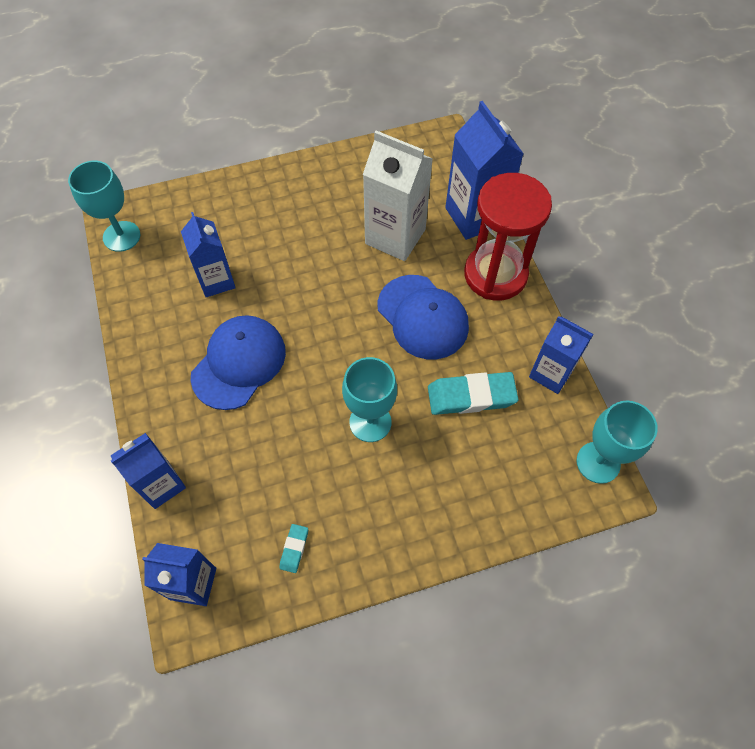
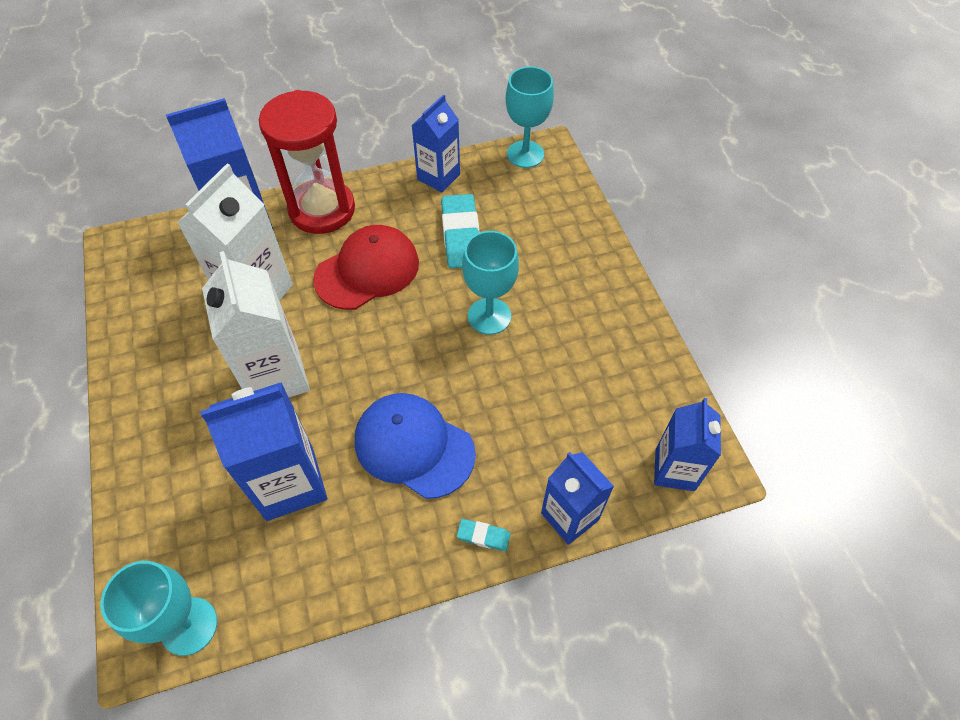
camera: 90 degrees left, 5 degrees down
blue carton [181,212,236,297] -> blue carton [200,382,327,521], size x1.51
turquoise eraser [279,524,308,573] -> turquoise eraser moved to [457,519,511,552]
blue cap [378,275,469,359] -> red cap [313,225,419,310]
none -> white carton [202,251,310,397]

